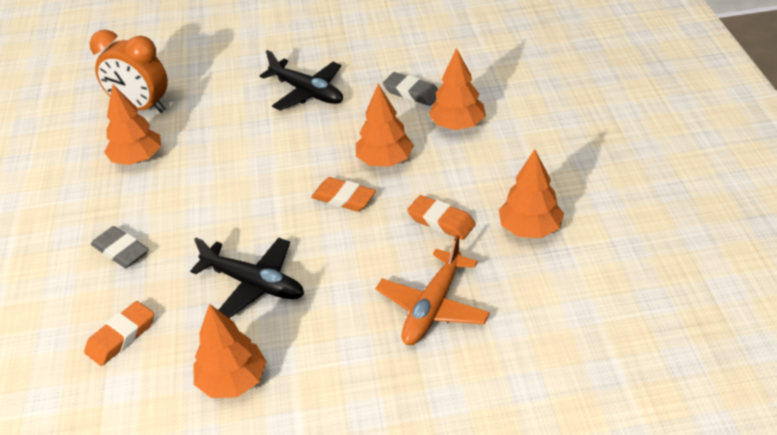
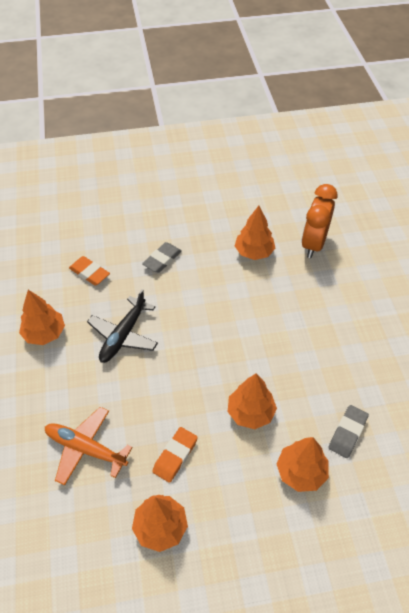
camera: 85 degrees right, 10 degrees up
black plane [260,50,343,111] -> none
orange eraser [311,177,376,212] -> none

